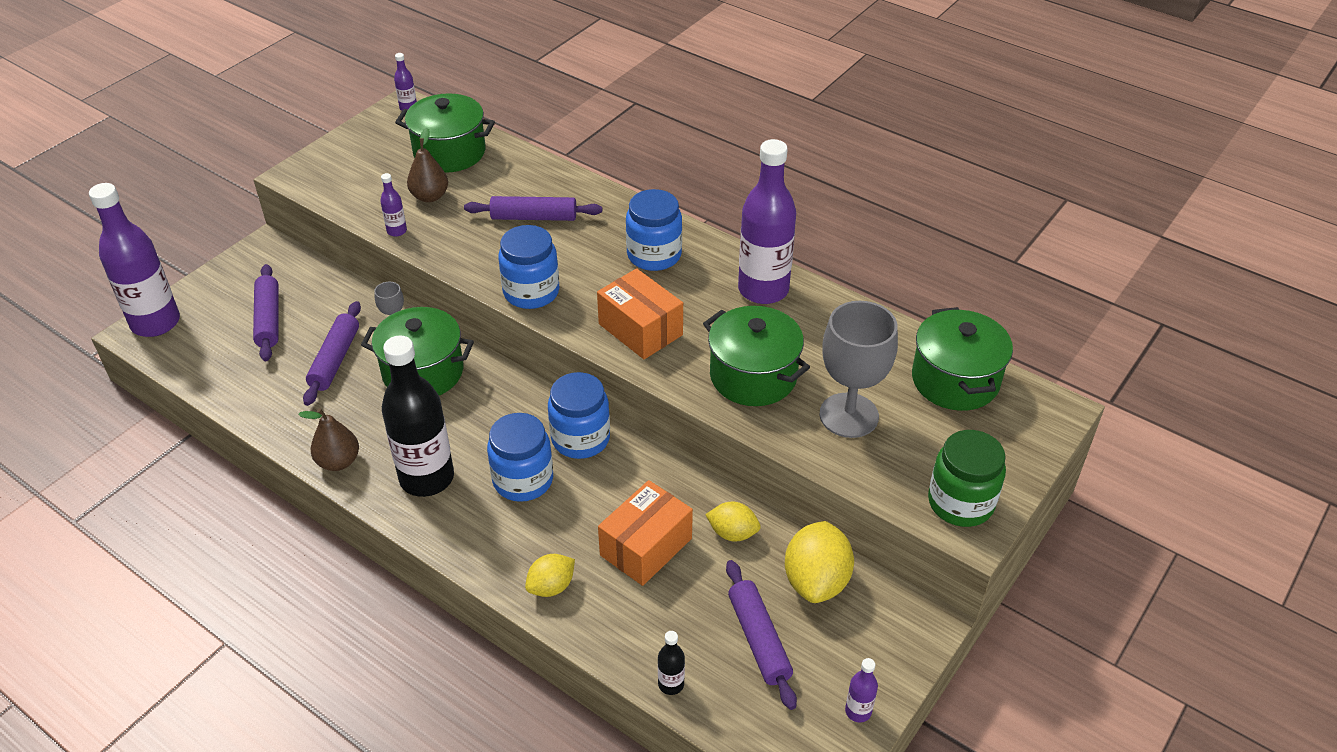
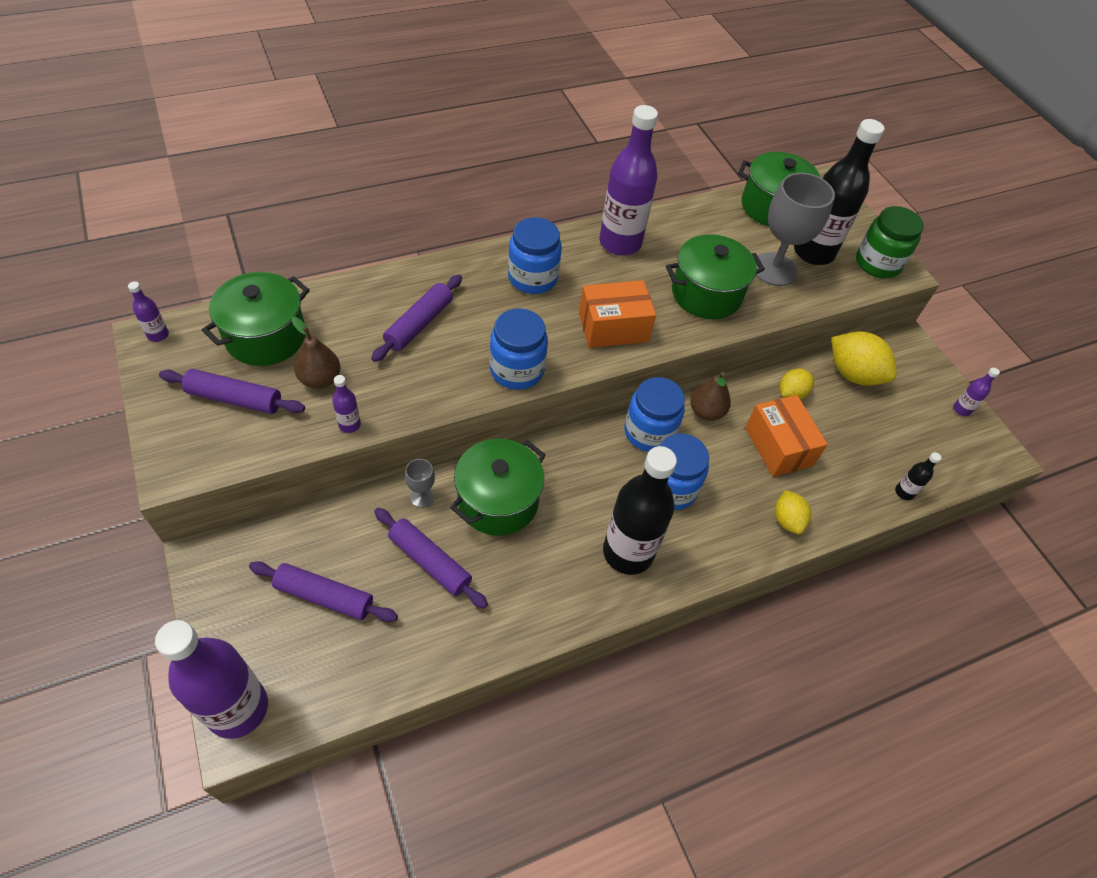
camera: 65 degrees left, 10 degrees up
brown pear [298,408,359,471] -> brown pear moved to [690,372,731,421]
purple rolling pin [726,560,797,710] -> purple rolling pin moved to [159,369,305,414]
none -> black bottle [794,119,884,265]

